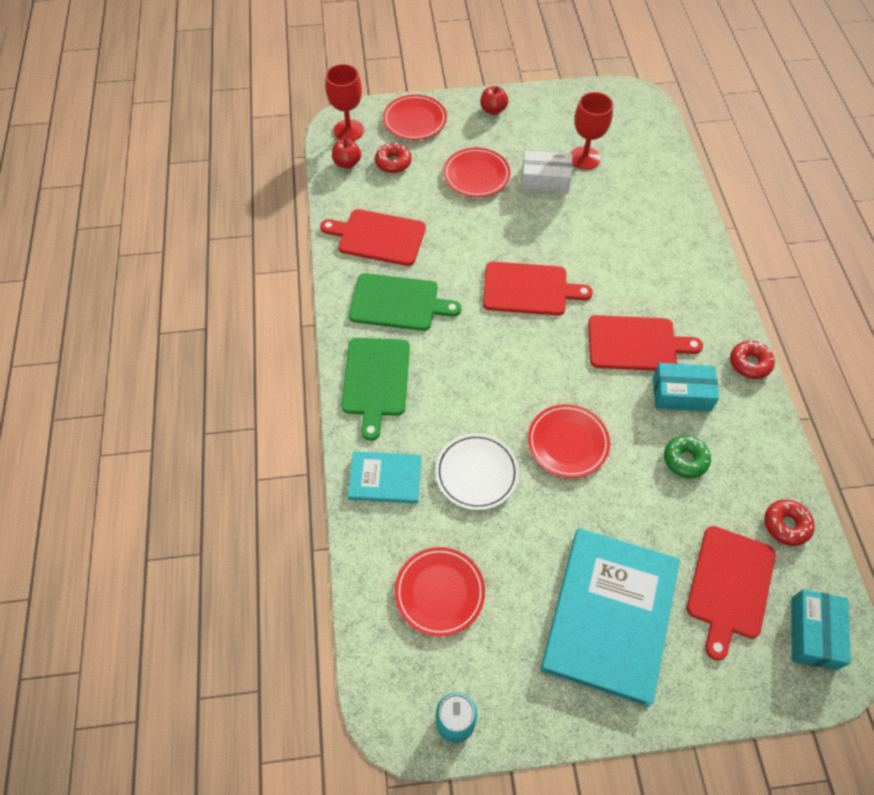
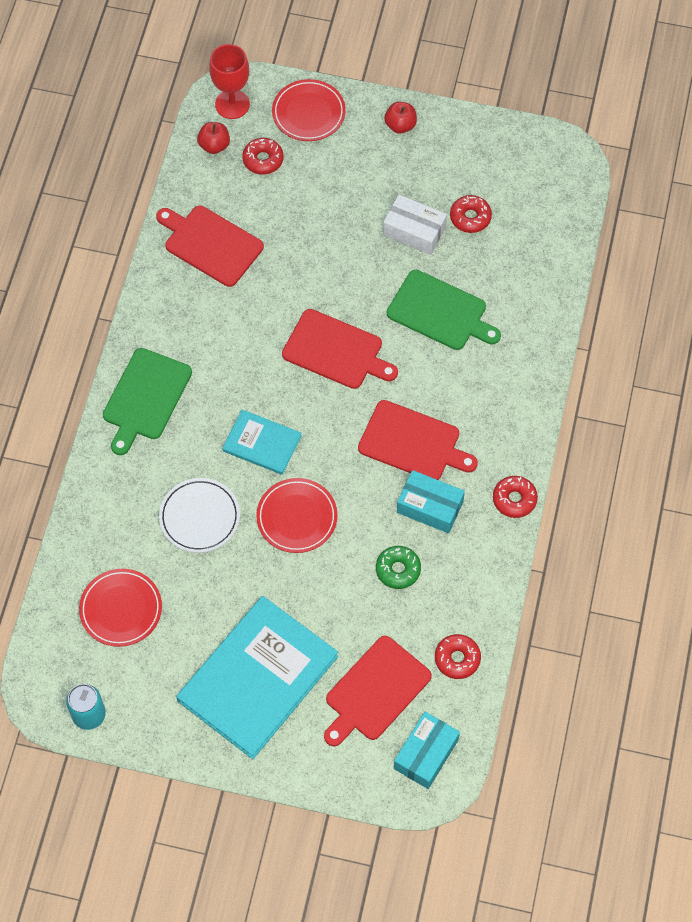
camera: 20 degrees right, 5 degrees up
turquoise book [348,451,421,503] -> turquoise book moved to [222,409,302,475]
green cutting board [349,273,461,331] -> green cutting board moved to [387,270,501,350]
red plate [443,147,510,197] -> none
red goblet [570,92,613,170] -> red donut [450,195,492,233]

